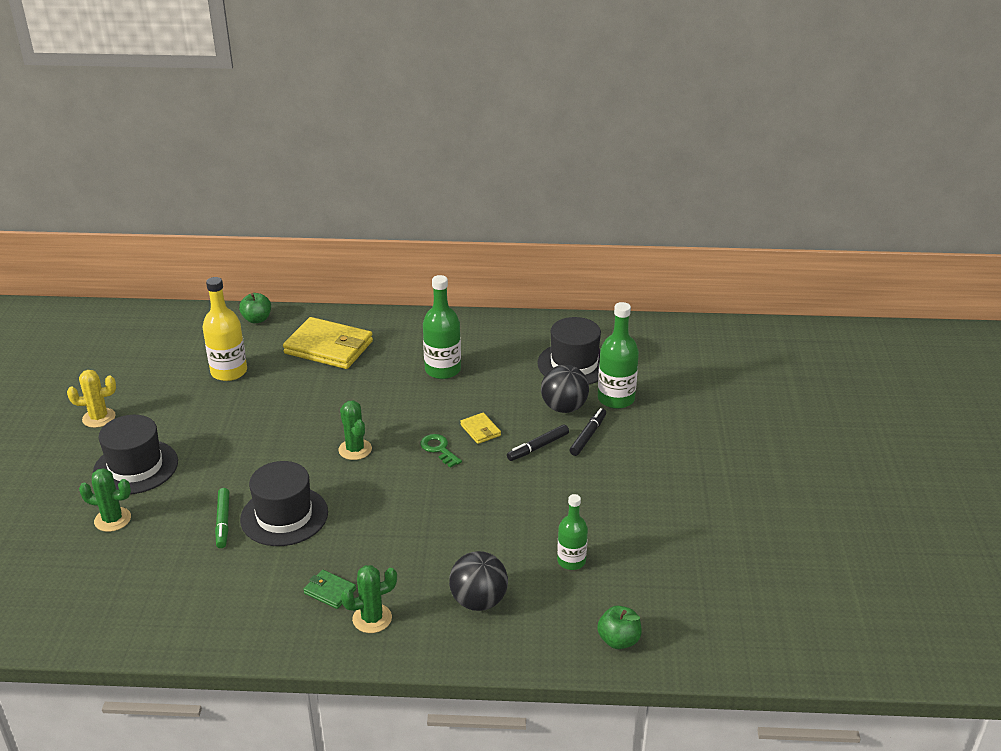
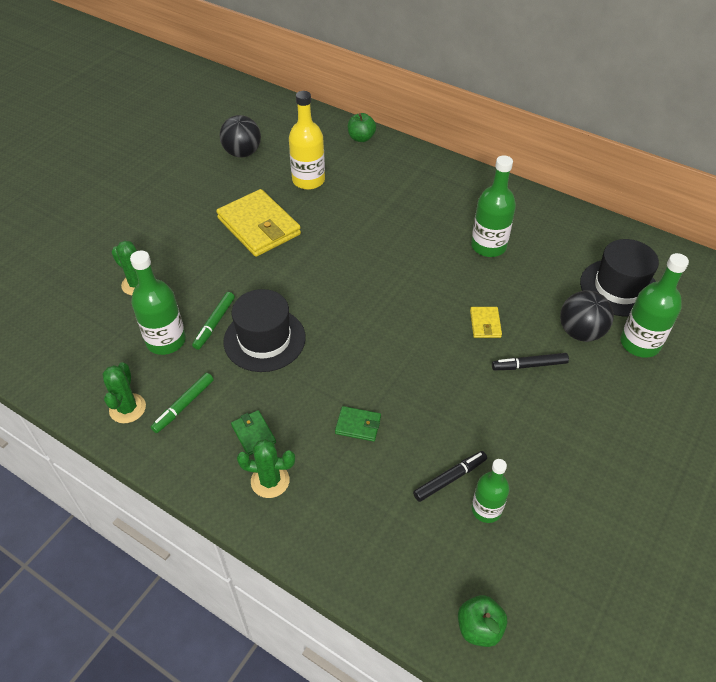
camera: 30 degrees right, 15 degrees up
yellow cactus [67,370,116,428] -> none
black hat [93,415,178,494] -> none
yellow wallet [283,317,373,369] -> yellow wallet moved to [216,189,301,257]
green cactus [338,400,372,460] -> green cactus moved to [103,362,146,423]
green key [420,434,462,468] -> none
black ball [449,551,508,611] -> black ball moved to [220,115,261,158]
black marker [569,408,606,456] -> black marker moved to [413,451,487,502]
none -> green bottle [130,250,186,355]
none -> green marker [151,373,214,433]
none -> green wallet [335,406,381,442]

